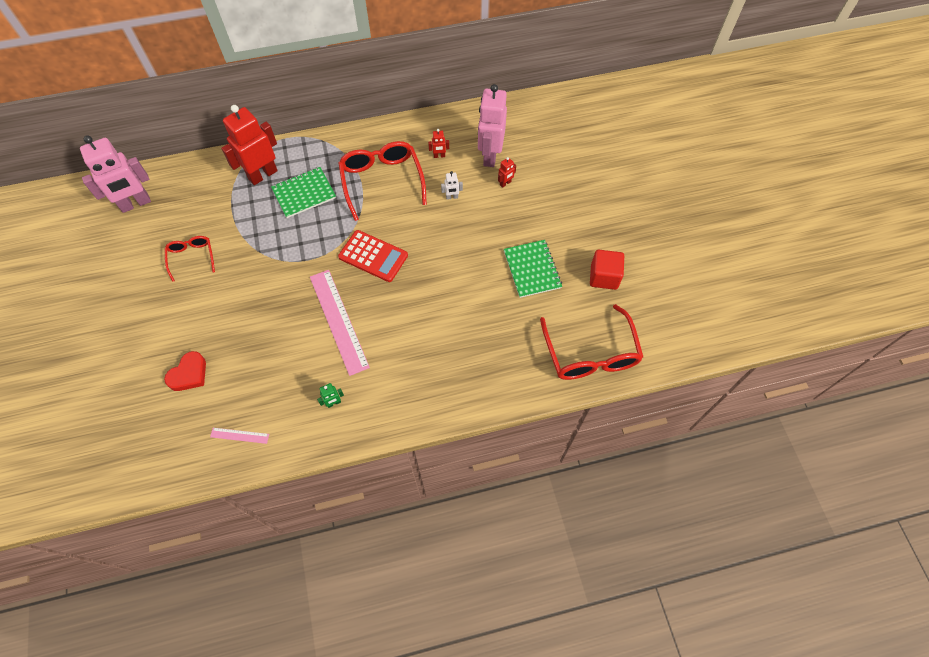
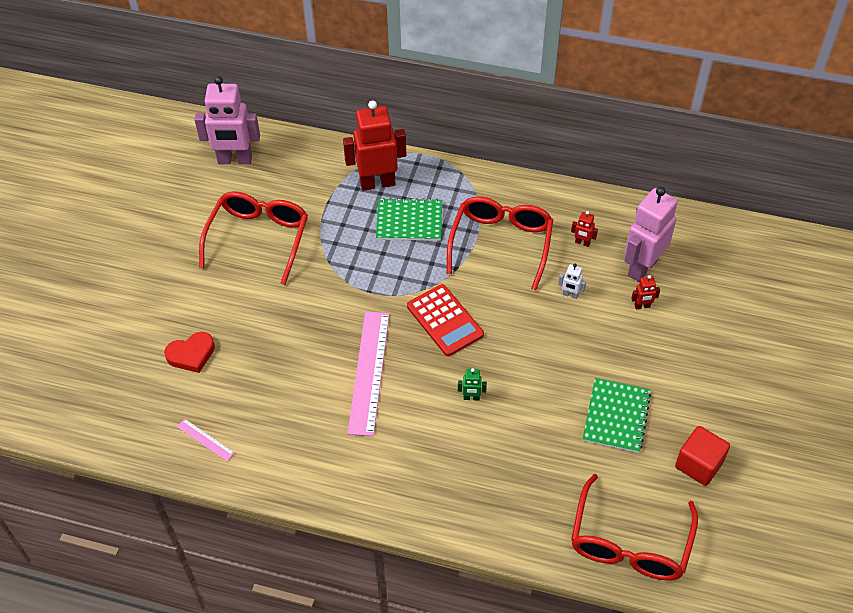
camera: 30 degrees right, 10 degrees down
red glasses [165,236,215,282] -> red glasses [199,191,308,285], size x1.84
green robot [317,383,344,408] -> green robot moved to [458,368,487,401]

